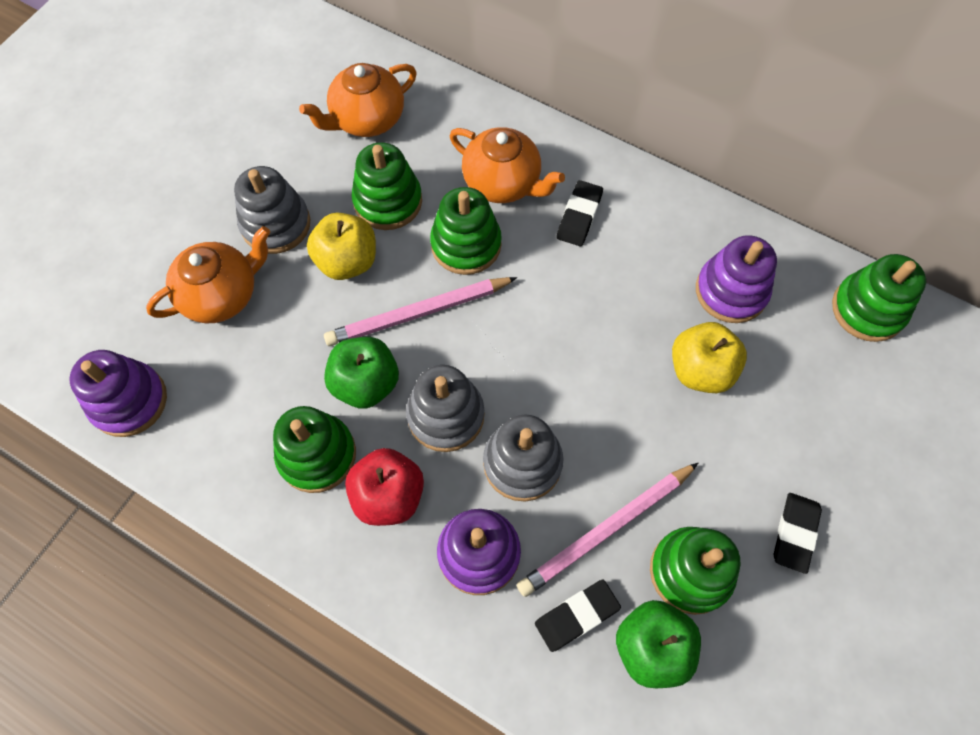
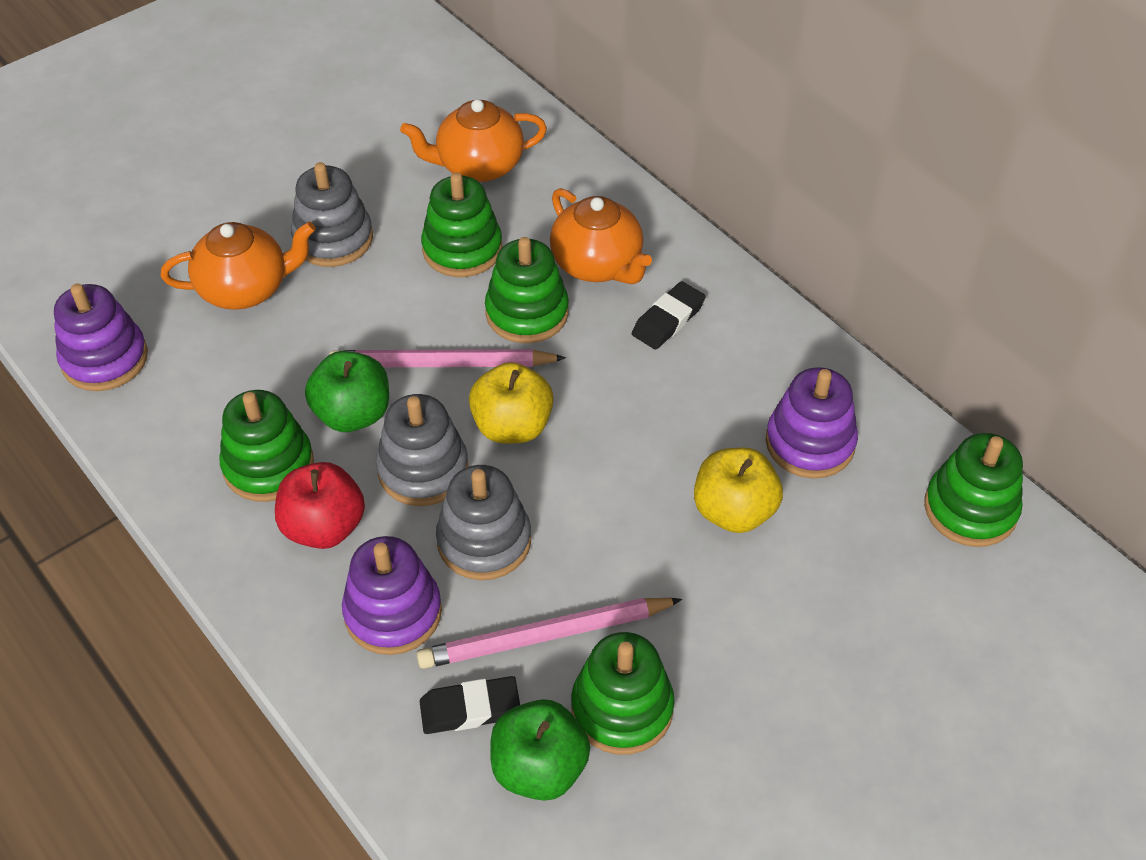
camera: 20 degrees right, 15 degrees down
yellow apple [307,212,376,280] -> yellow apple moved to [469,362,554,444]
black eraser [774,493,822,574] -> none

